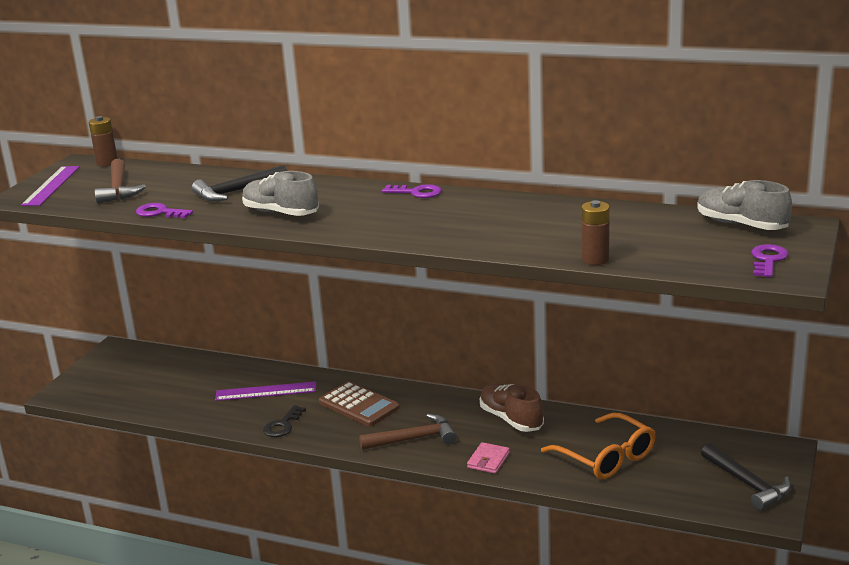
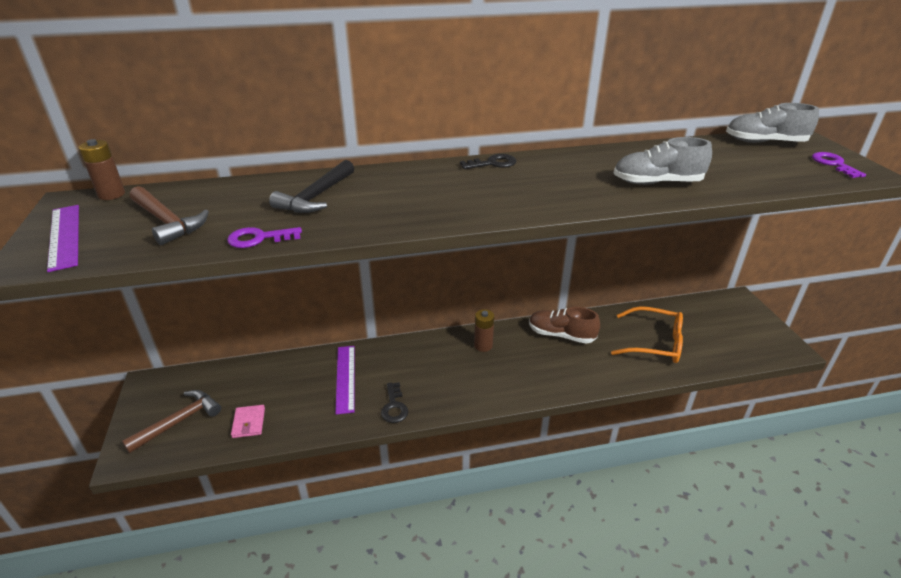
camera: 35 degrees left, 10 degrees up
purple ruler [215,381,316,401] -> purple ruler turned 60 degrees counterclockwise [335,346,355,414]
grey shoe [242,171,319,216] -> grey shoe moved to [613,137,712,185]
brown calculator [319,381,400,427] -> none
brown hammer [359,413,457,450] -> brown hammer moved to [122,390,221,453]
purple key [382,184,441,198] -> black key [460,154,516,169]
pink wallet [467,442,510,474] -> pink wallet moved to [231,405,265,438]
brown battery [581,200,610,265] -> brown battery moved to [474,309,494,352]
black hammer [701,443,791,510] -> none

